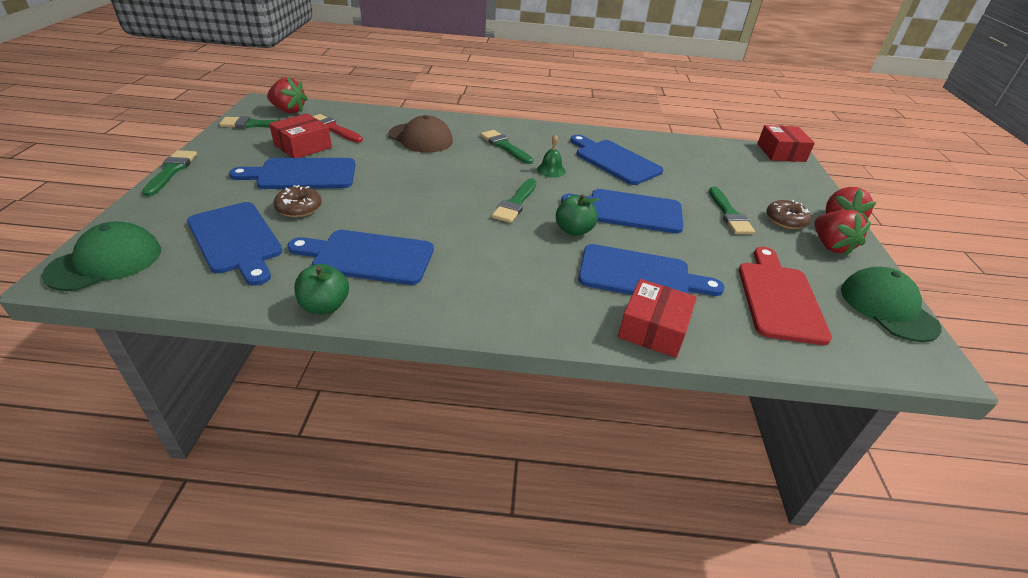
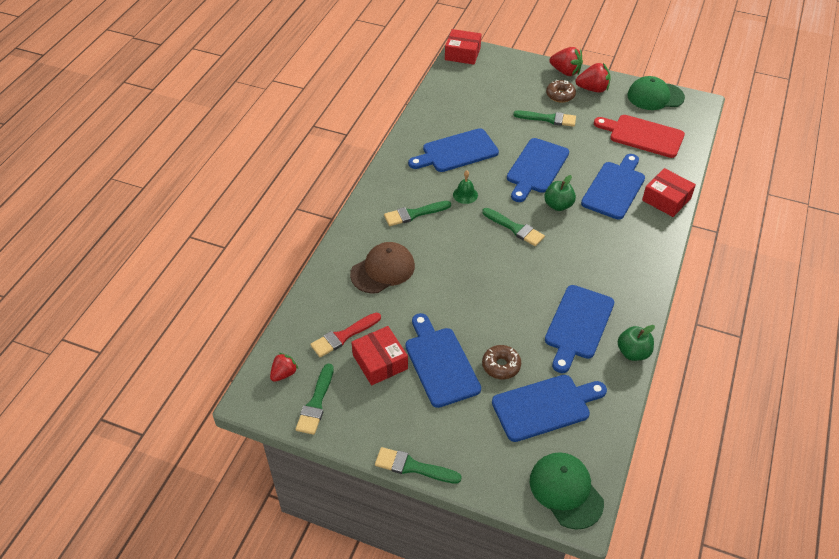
camera: 70 degrees left, 10 degrees up
blue cutting board [229,158,355,189] -> blue cutting board turned 150 degrees clockwise [405,313,481,408]
red strawberry [267,77,308,113] -> red strawberry [270,353,298,382], size x0.64

